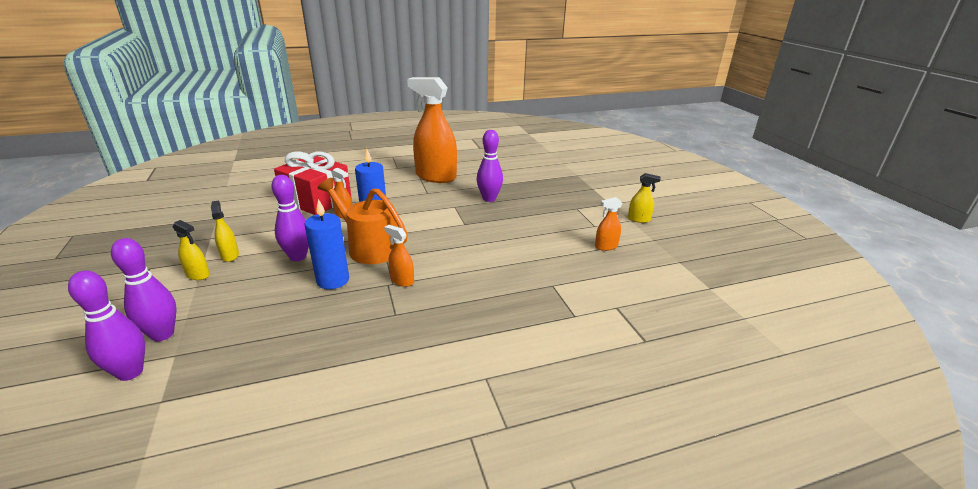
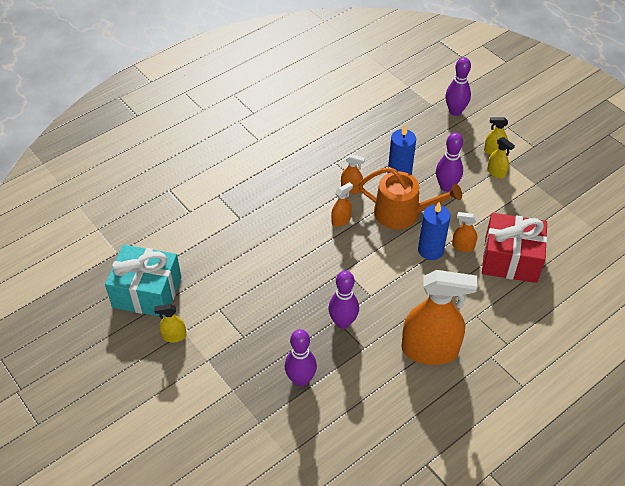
camera: 160 degrees right, 20 degrees up
purple bowling pin [68,270,145,381] -> purple bowling pin moved to [285,329,317,387]
orange spray bottle [595,197,622,251] -> orange spray bottle moved to [331,182,353,227]
none -> turquoise gift [105,245,181,317]

